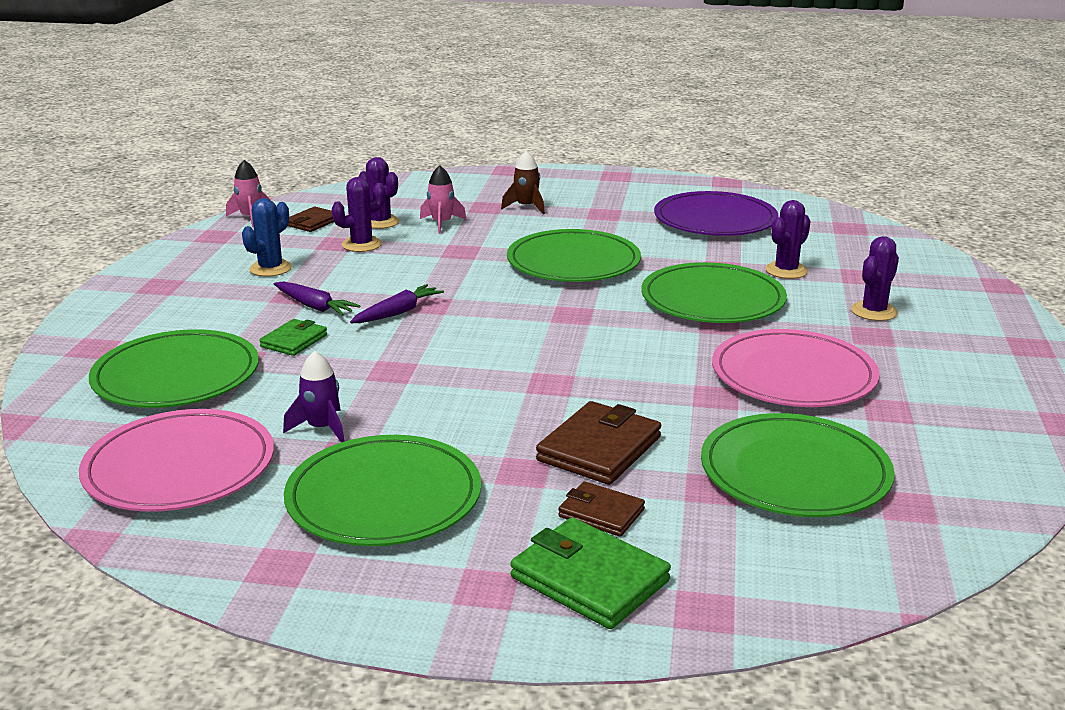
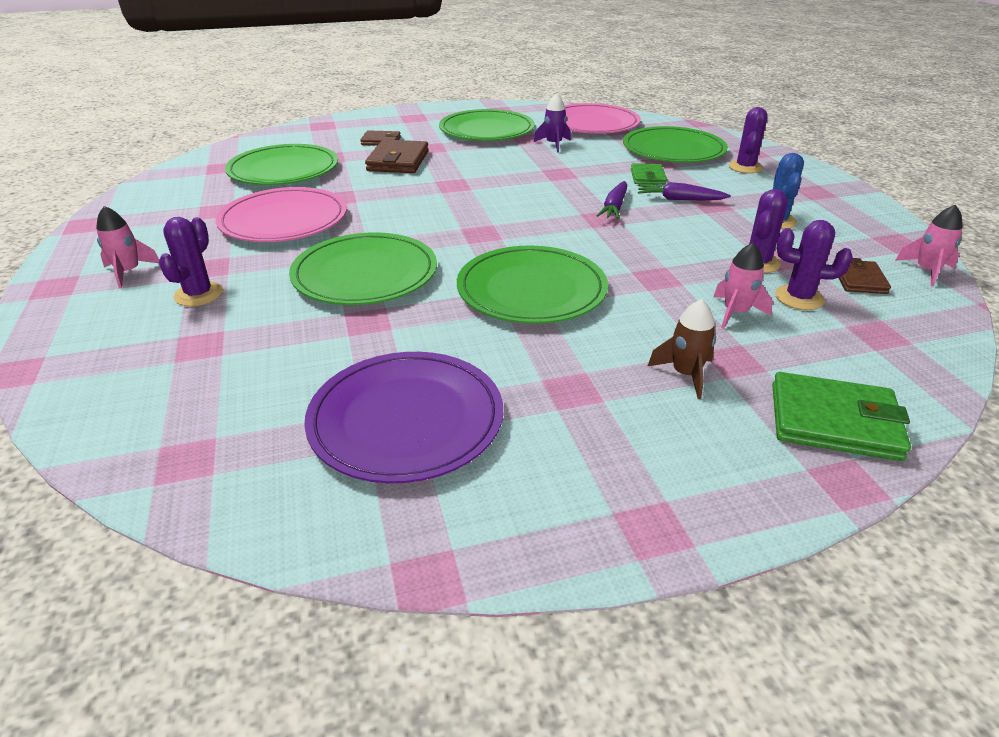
camera: 155 degrees right, 10 degrees up
green wallet [510,517,671,629] -> green wallet moved to [772,372,911,461]
purple cactus [765,200,811,279] -> purple cactus moved to [729,107,768,174]
none -> pink rocket [96,206,159,288]

